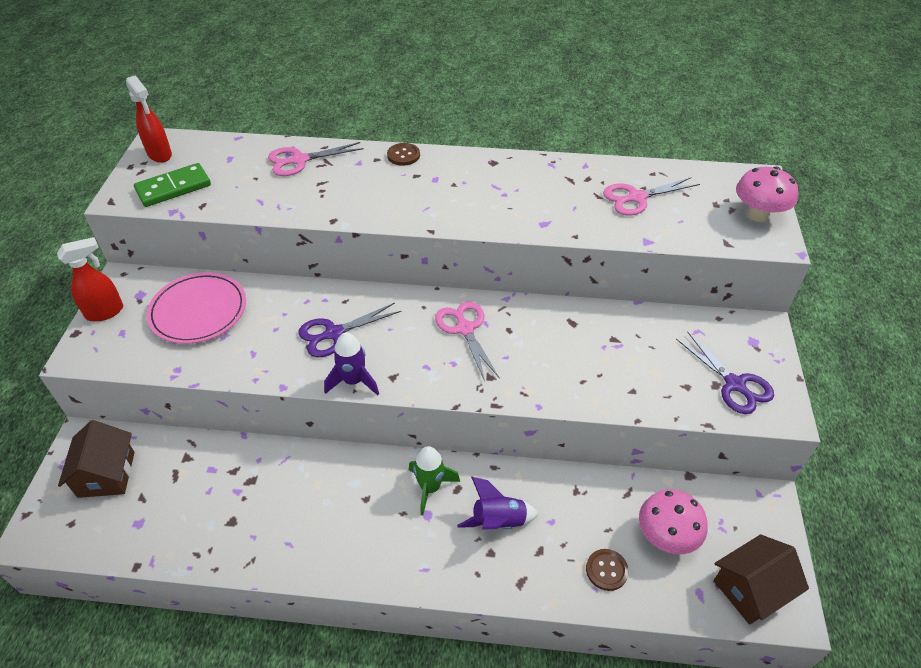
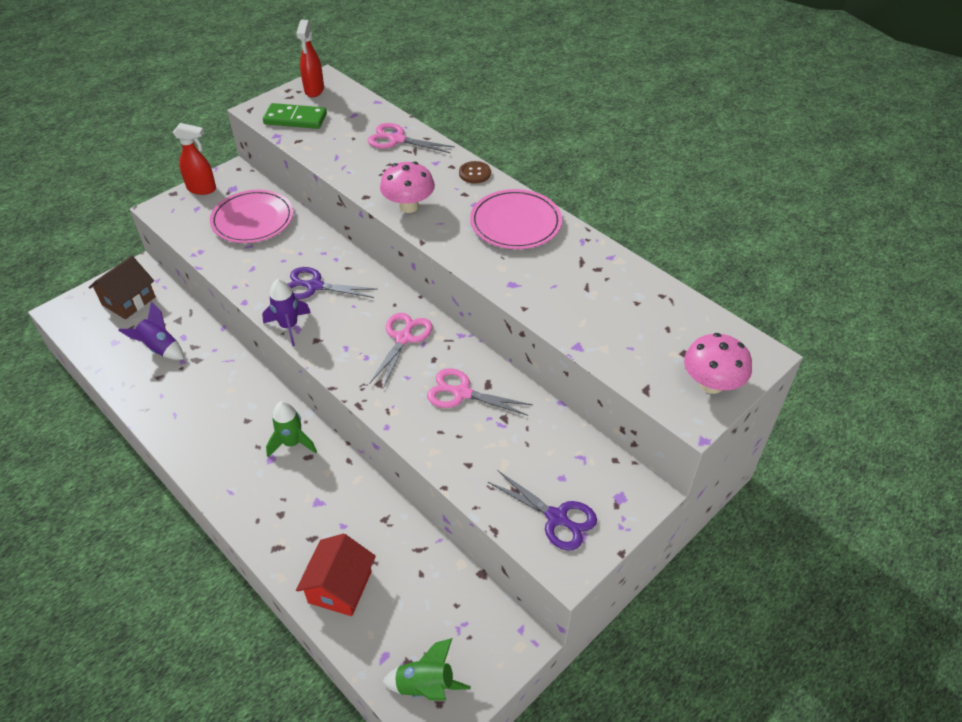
camera: 40 degrees right, 0 degrees up
purple rocket [457,477,539,530] -> purple rocket moved to [118,302,184,360]
brown button [586,549,629,591] -> red house [296,534,376,616]
pink scissors [603,177,700,216] -> pink scissors moved to [427,368,533,416]
pink mushroom [639,489,707,554] -> pink mushroom moved to [380,162,435,213]
purple scissors [676,332,774,414] -> purple scissors turned 60 degrees counterclockwise [488,470,597,551]
brown house [714,534,809,625] -> green rocket [382,638,471,701]
none -> pink plate [470,189,562,249]

